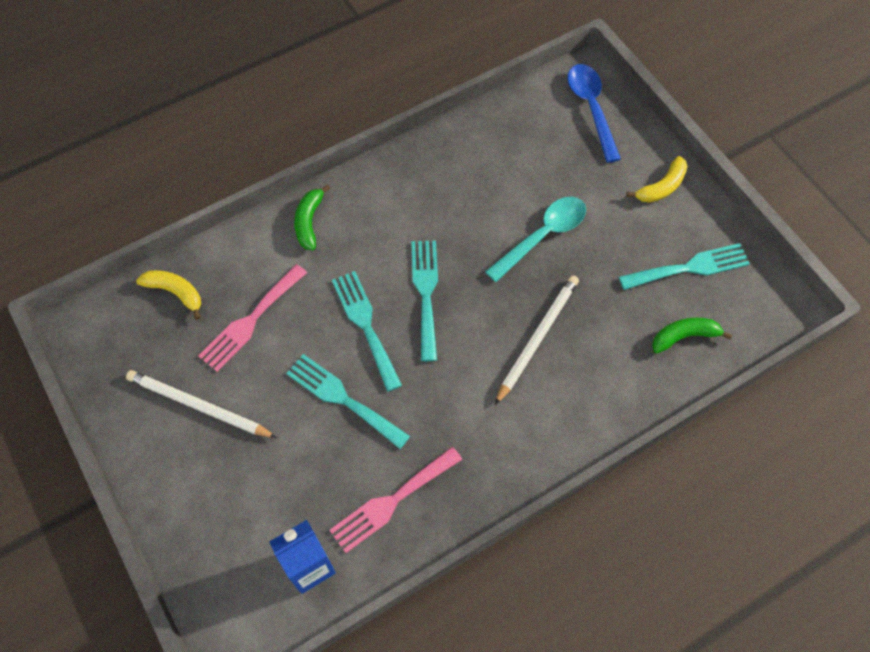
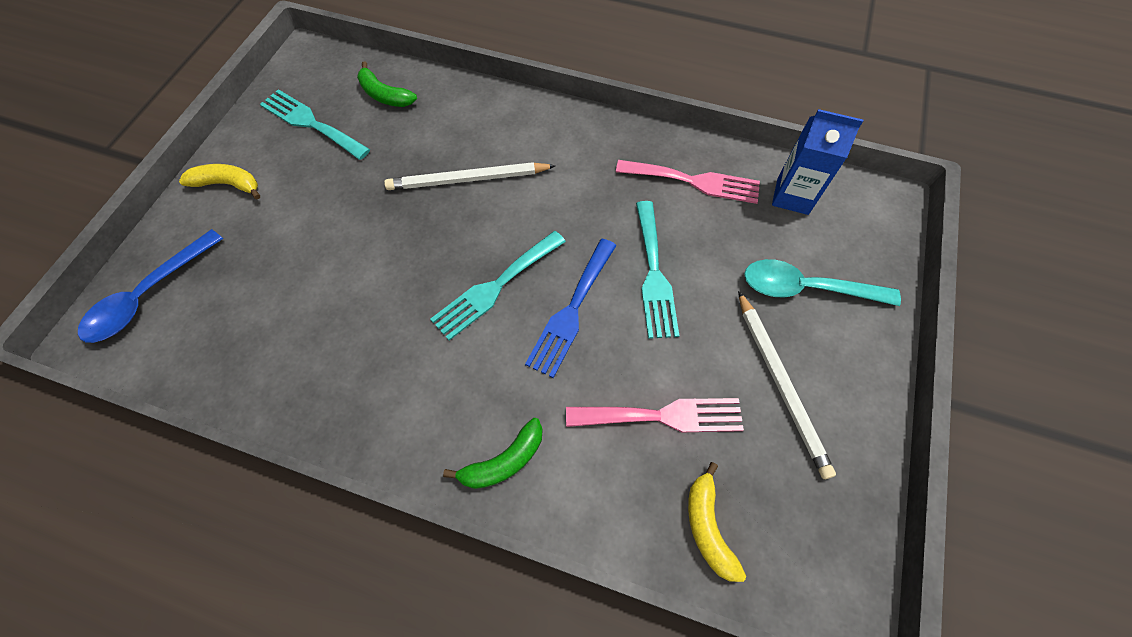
camera: 130 degrees left, 0 degrees up
turquoise fork [332,271,402,392] -> blue fork [525,239,617,378]
turquoise spoon [485,197,586,282] -> turquoise spoon moved to [744,259,901,306]

